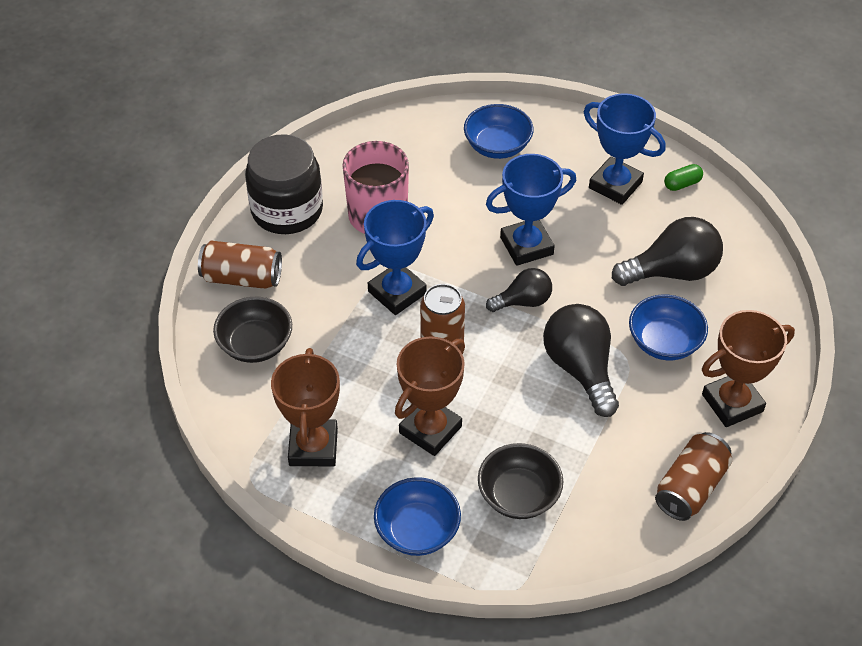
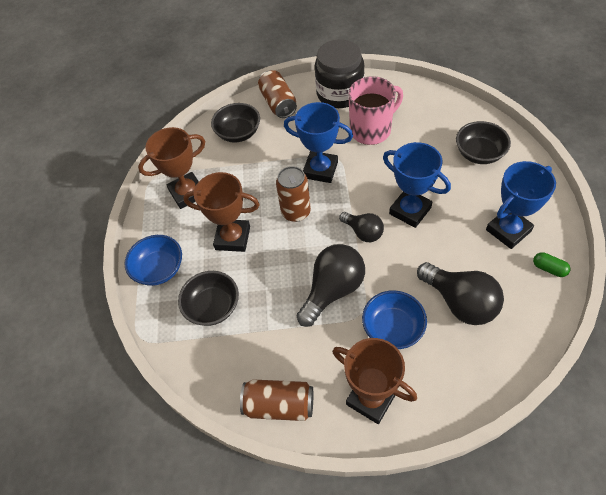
camera: 65 degrees right, 5 degrees up
blue bowl [464,104,534,159] -> black bowl [456,121,511,164]
blue trophy [584,93,666,205] -> blue trophy turned 45 degrees clockwise [486,161,556,249]

